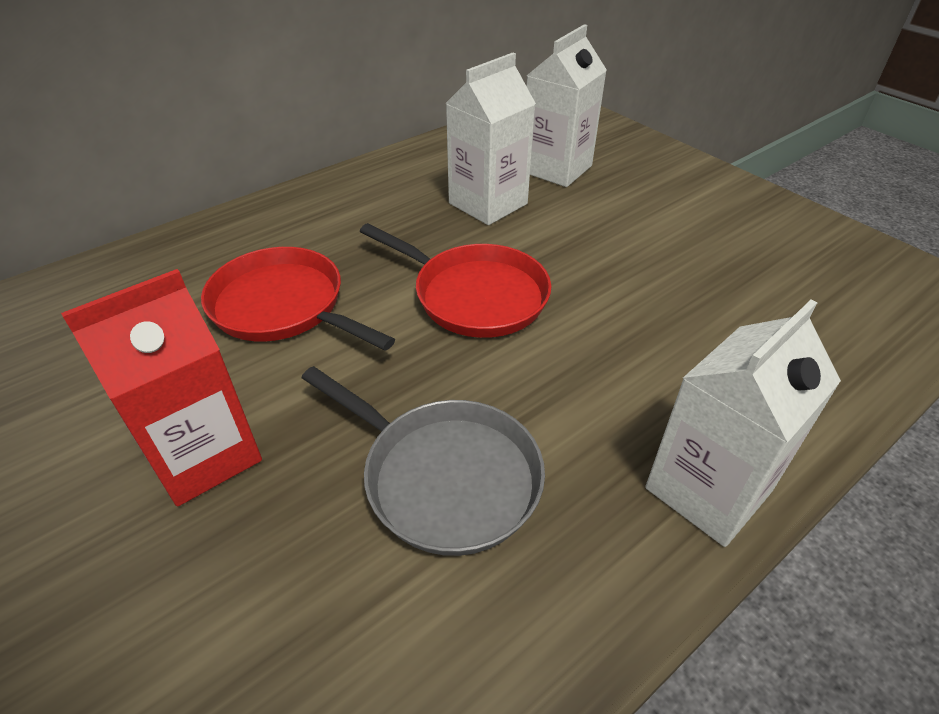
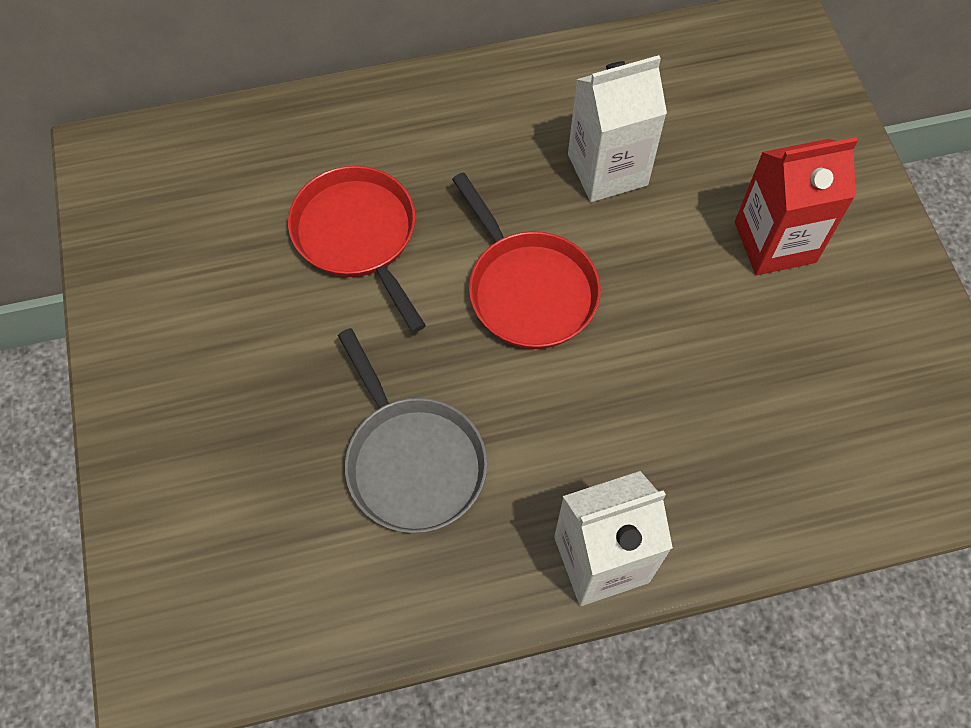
camera: 25 degrees right, 20 degrees up
red carton [61,269,262,506] -> red carton moved to [735,137,858,275]
white carton [527,24,607,187] -> none

